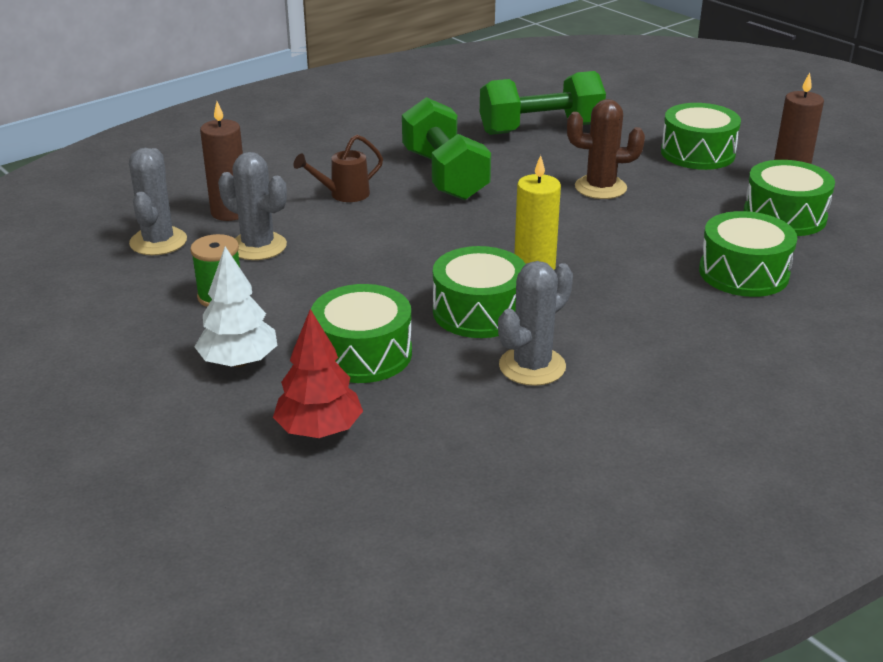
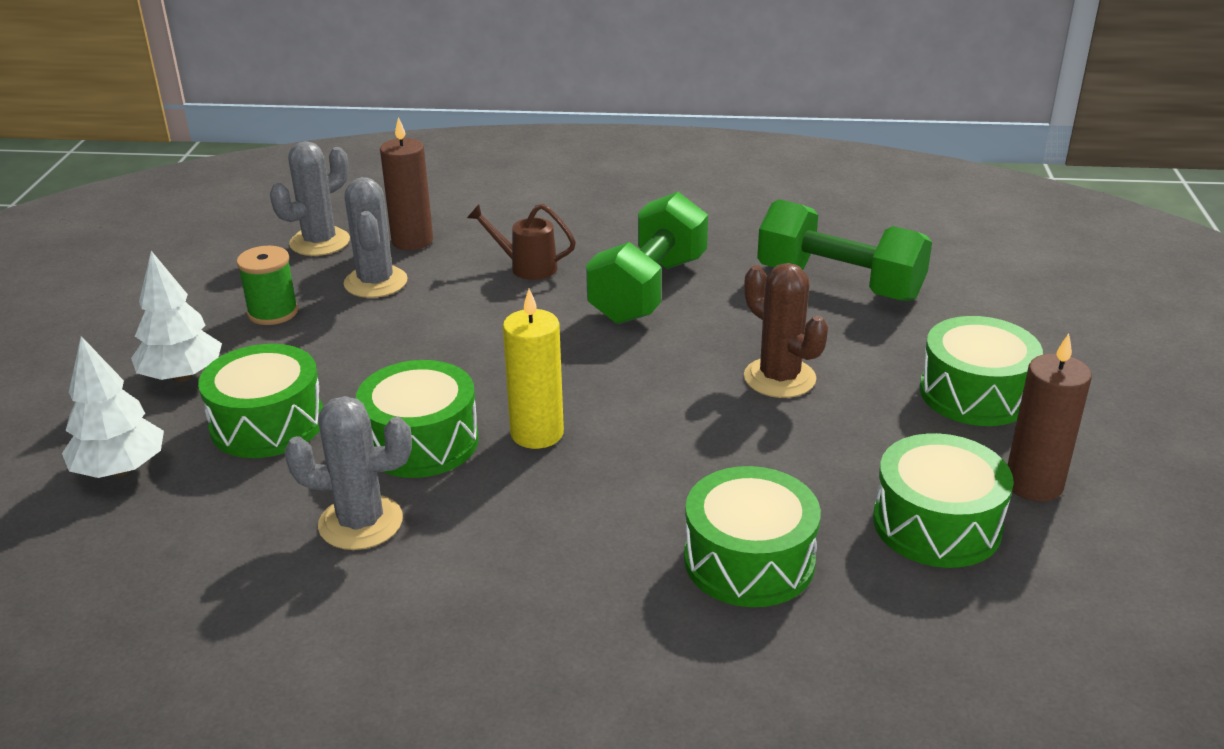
camera: 45 degrees right, 0 degrees up
red tree [273,309,363,438] -> white tree [62,336,164,478]

